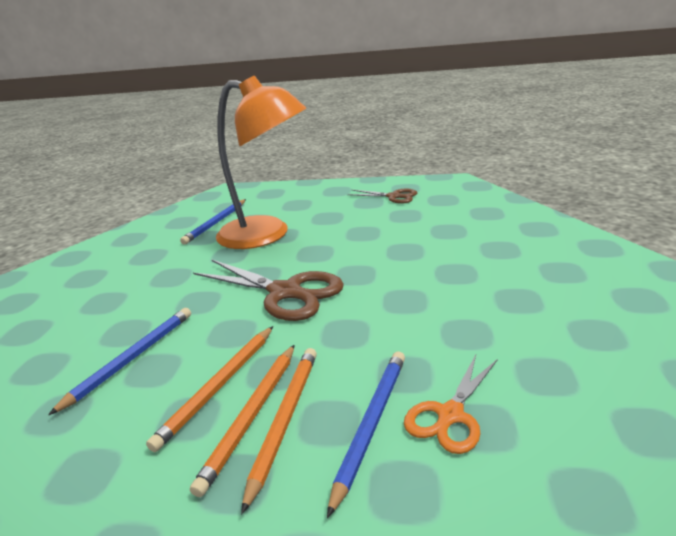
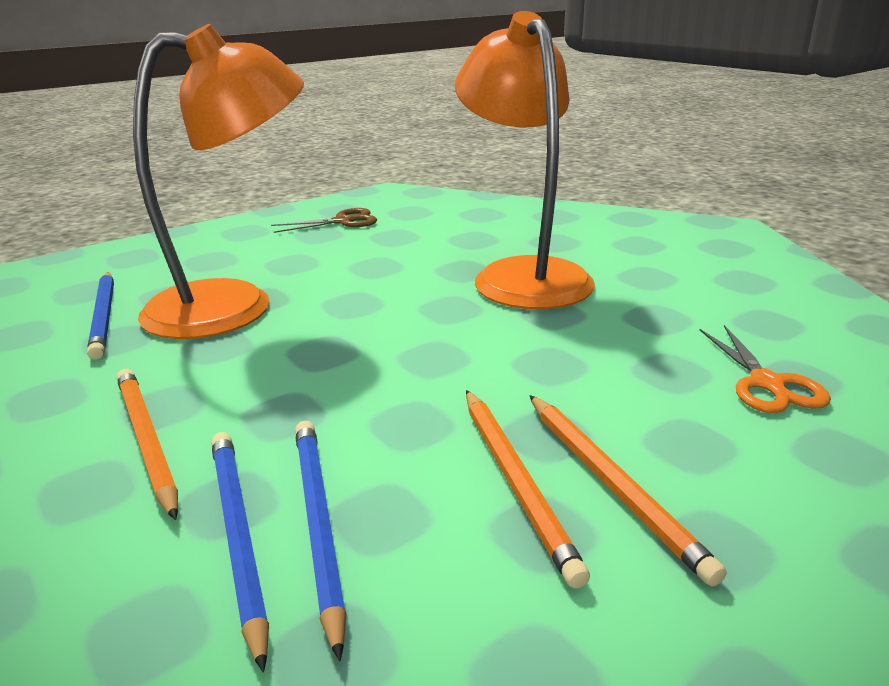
camera: 45 degrees left, 0 degrees up
brown scissors [193,260,344,321] -> none
orange pencil [241,348,317,514] -> orange pencil moved to [117,369,178,520]
blue pencil [327,351,405,518] -> blue pencil moved to [211,432,269,672]
none -> orange lamp [455,11,595,309]

